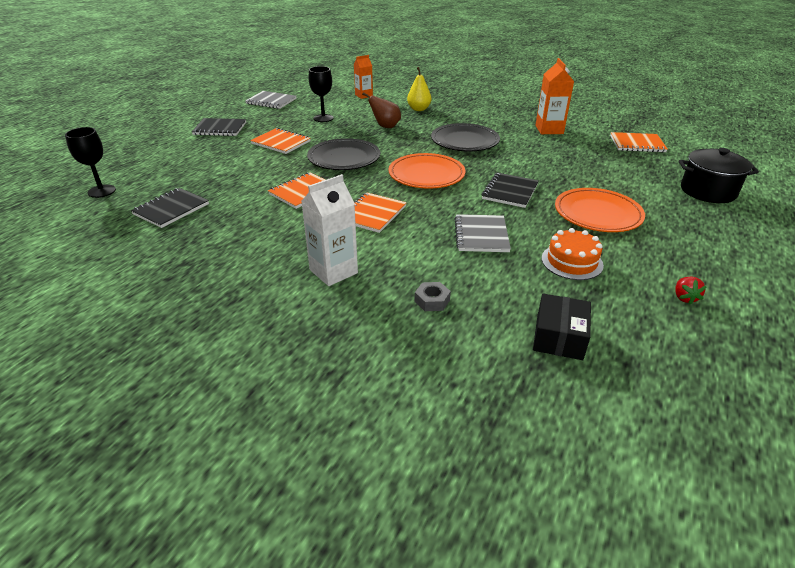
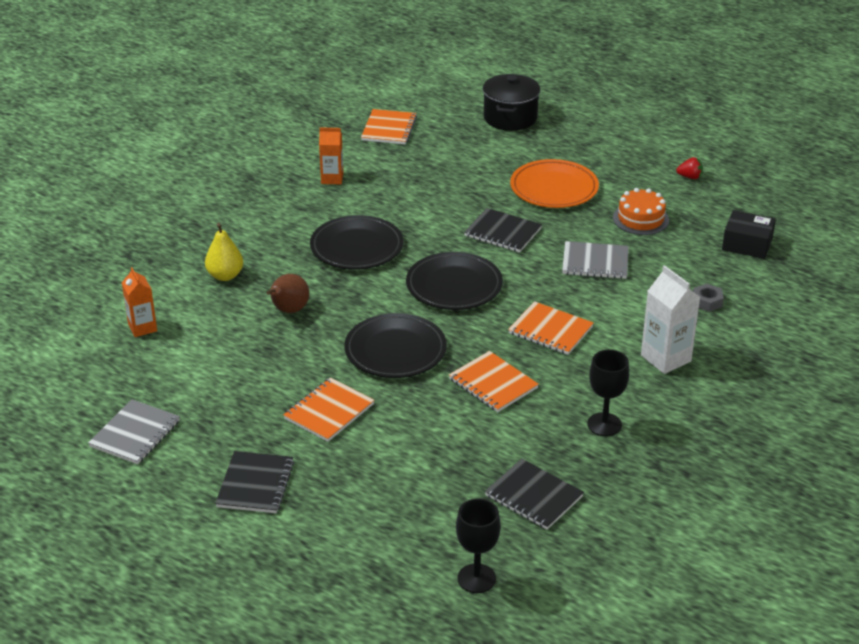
camera: 85 degrees left, 0 degrees up
black goblet [309,66,334,122] -> black goblet moved to [587,350,629,436]
orange plate [389,153,465,189] -> black plate [406,252,503,310]
orange carton [535,58,574,134] -> orange carton [319,128,343,184], size x0.67

